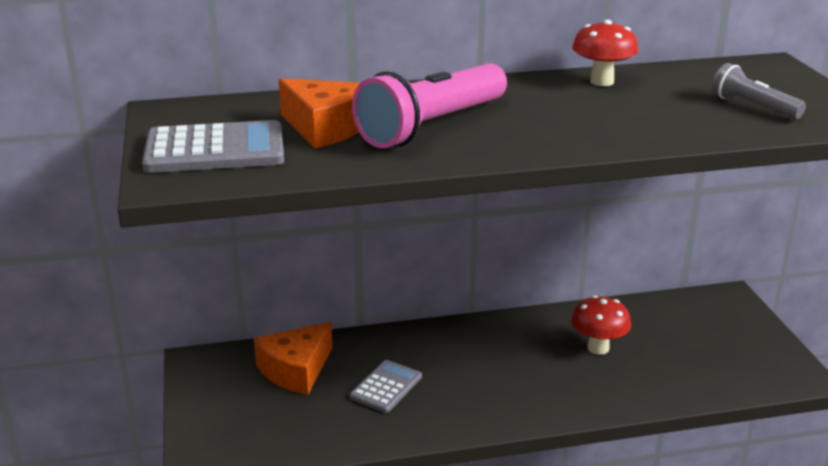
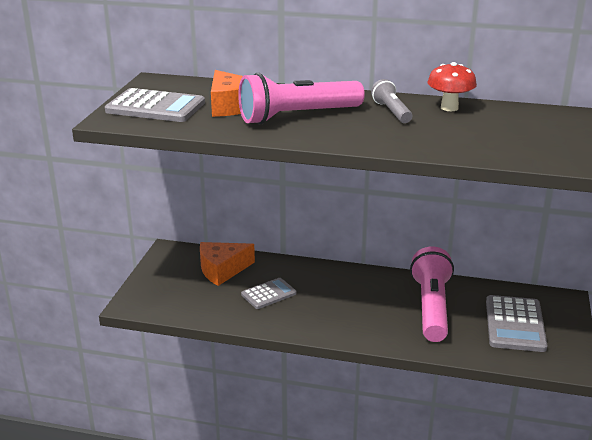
camera: 25 degrees right, 0 degrees up
red mushroom [571,295,631,355] -> pink flashlight [410,246,454,342]
grey flashlight [712,63,806,119] -> grey flashlight moved to [371,79,412,123]
none -> grey calculator [486,295,547,352]

